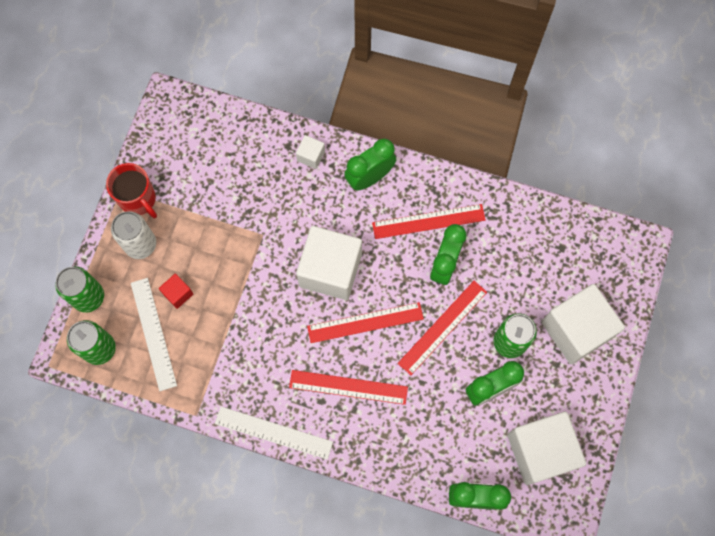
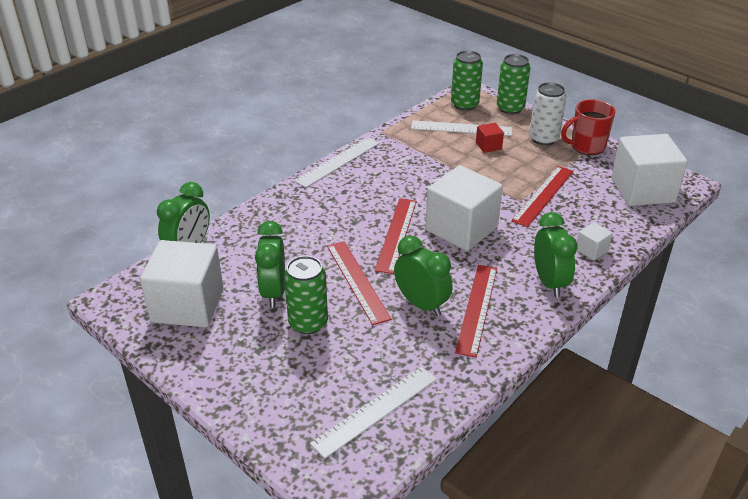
camera: 115 degrees right, 35 degrees down
red ruler [289,370,408,405] -> red ruler moved to [511,166,574,227]
white cube [542,284,625,364] -> white cube moved to [611,134,688,206]
none -> white ruler [310,366,437,459]

